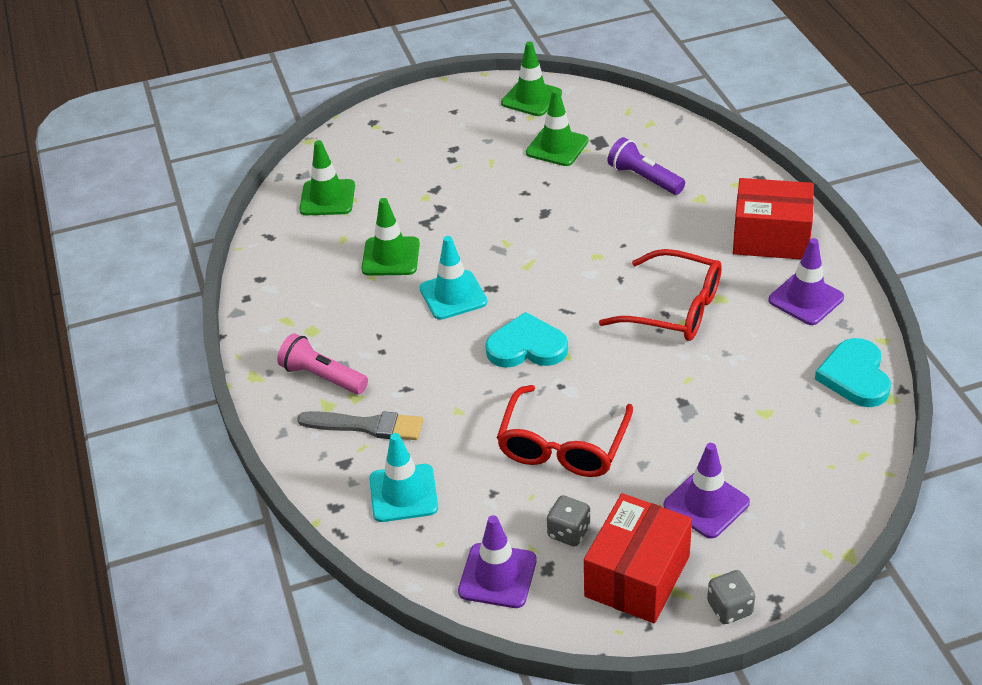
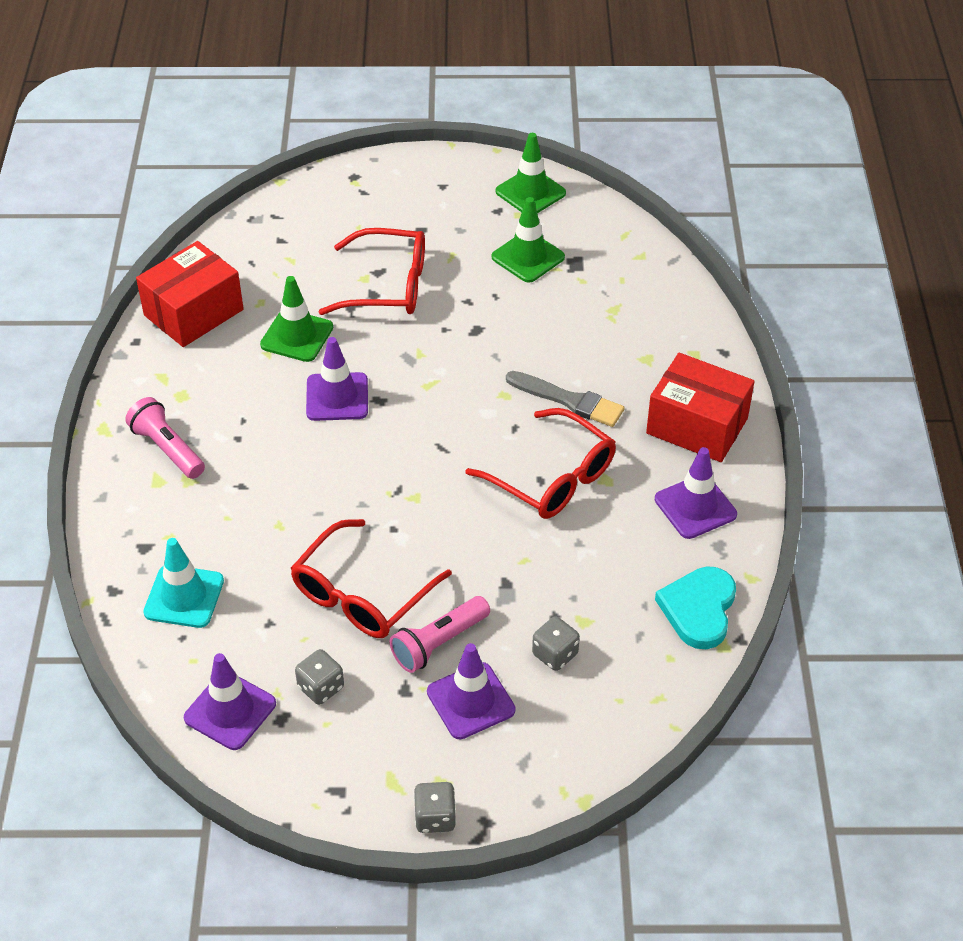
camera: 15 degrees right, 5 degrees up
grey brush [297,411,423,440] -> grey brush moved to [506,371,625,427]
green traffic cone [299,140,355,215] -> none
turquoise traffic cone [419,236,487,320] -> purple traffic cone [306,337,368,421]
turquoise heart [486,312,568,368] -> none
red box [584,493,692,623] -> red box moved to [136,241,244,347]
purple flashlight [608,137,685,195] -> none
none -> red glasses [319,228,425,315]
none -> pink flashlight [390,596,490,673]
none -> grey dice [532,616,580,671]

